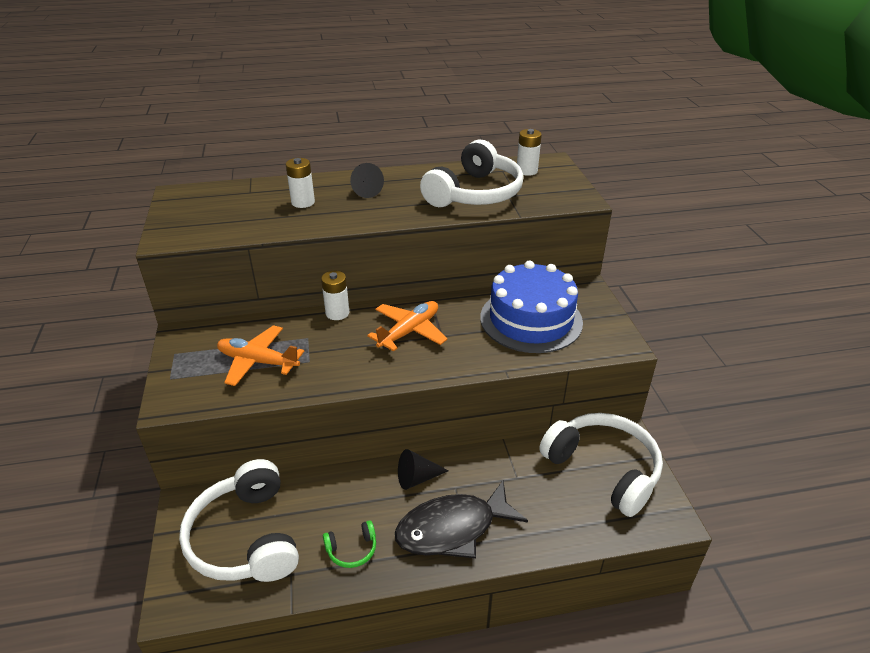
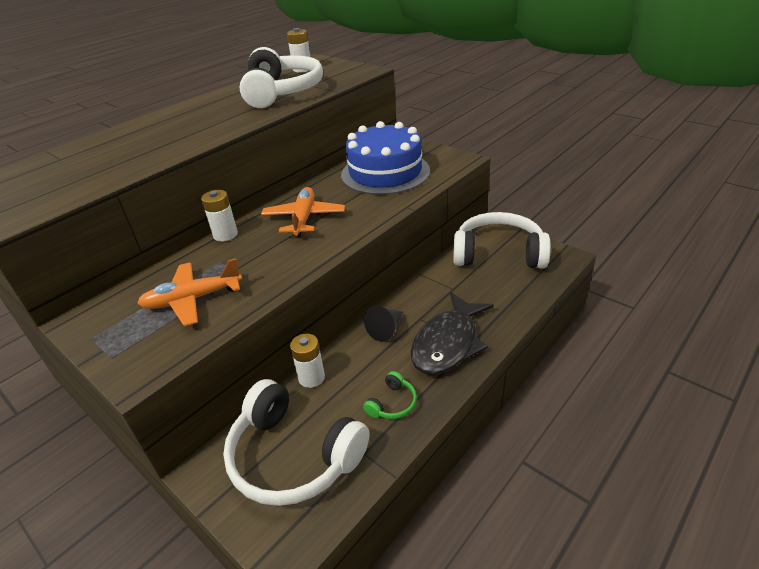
camera: 35 degrees left, 0 degrees up
white battery [286,158,315,208] -> white battery moved to [290,333,325,388]
black cone [350,163,384,198] -> none

